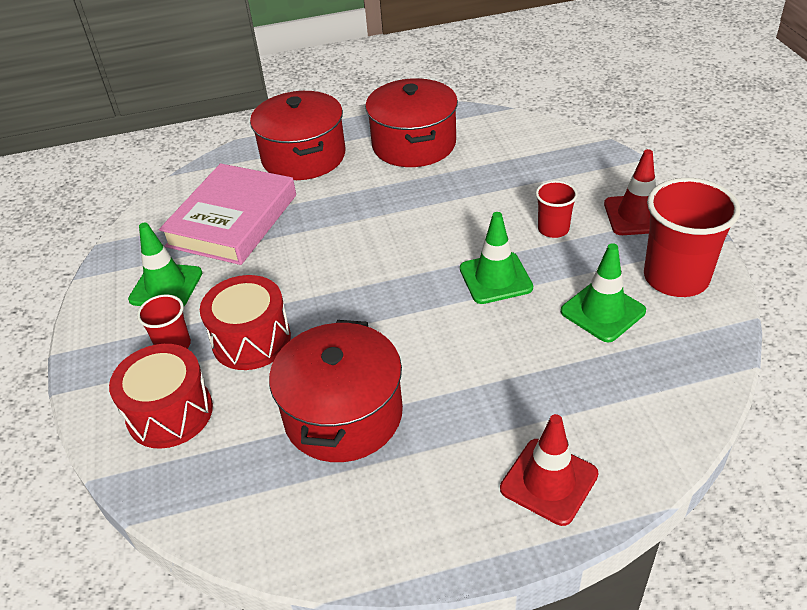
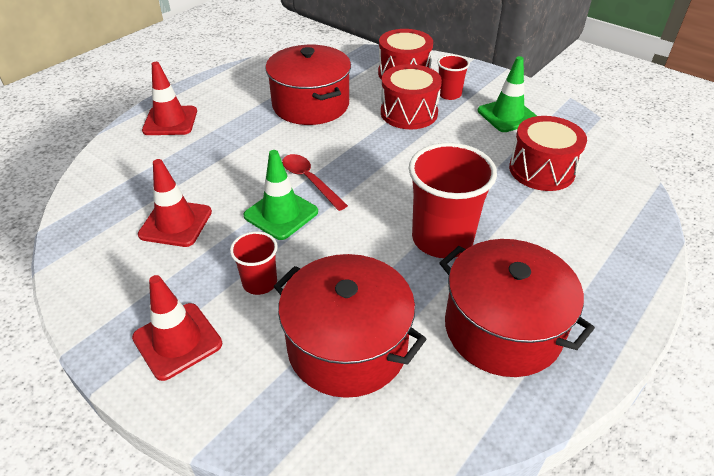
camera: 140 degrees right, 0 degrees up
pink book [159,163,296,265] -> red drum [509,116,587,191]
red pot [250,91,345,180] -> red pot moved to [274,254,426,398]
green traffic cone [561,243,646,342] -> red traffic cone [138,159,212,247]
red cup [644,178,740,297] -> red cup moved to [409,143,497,258]
none -> red spoon [282,154,348,211]

